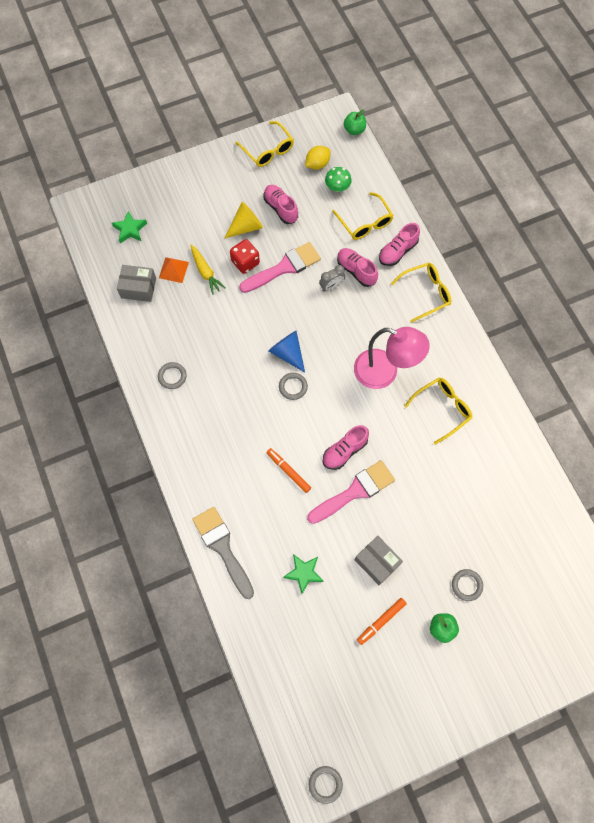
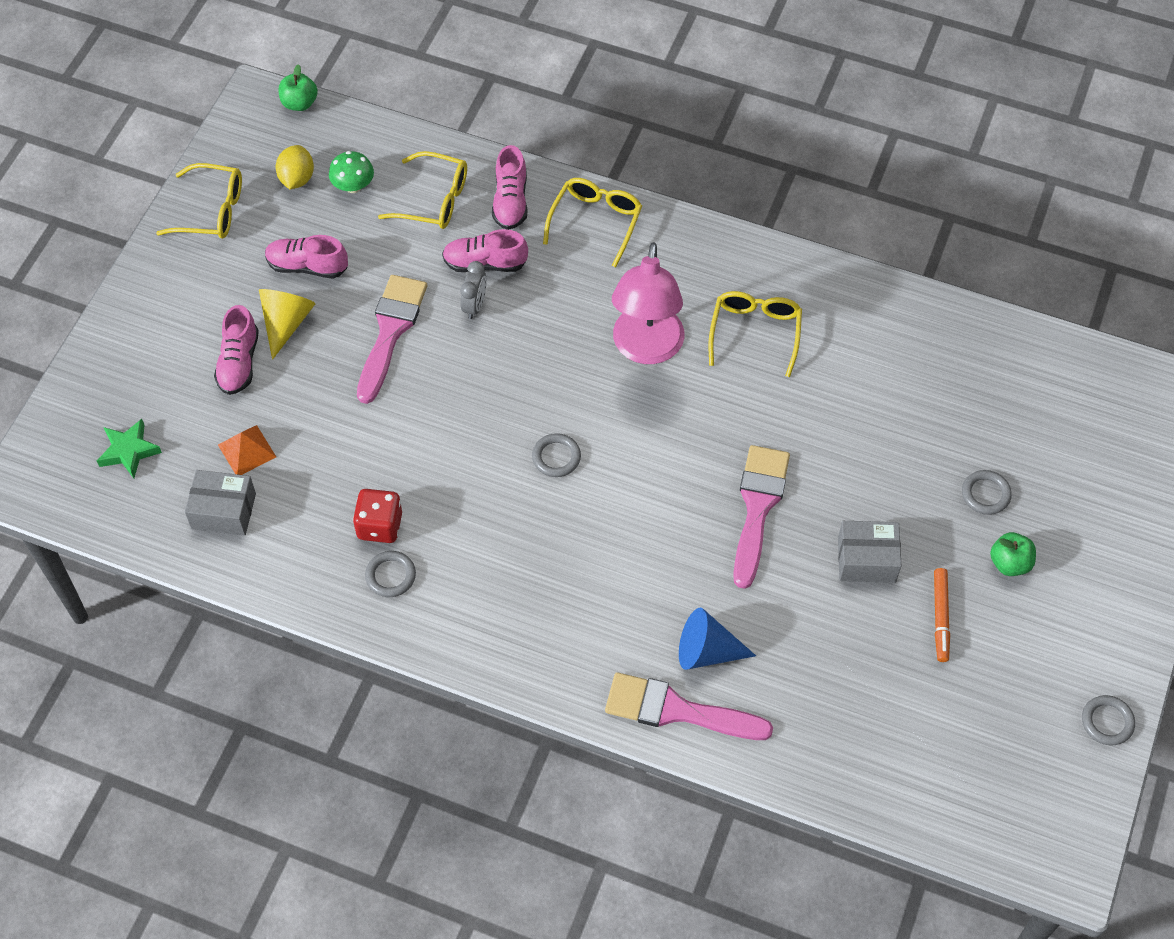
camera: 45 degrees left, 10 degrees down
grey box [117,265,156,302] -> grey box turned 45 degrees clockwise [185,470,256,536]
yellow carrot [190,245,226,295] -> none
grey brush [192,507,254,599] -> pink brush [605,672,773,740]
red dice [230,239,260,274] -> red dice moved to [353,489,402,543]
orange marker [266,448,311,493] -> none
blue cone [268,331,305,372] -> blue cone moved to [679,608,756,670]
green star [283,554,324,594] -> none
grey ring [309,766,343,804] -> grey ring moved to [1082,695,1135,745]
pink shoe [323,425,369,470] -> pink shoe moved to [214,305,259,395]
pink lamp [354,327,430,389] -> pink lamp turned 120 degrees clockwise [612,242,685,364]

